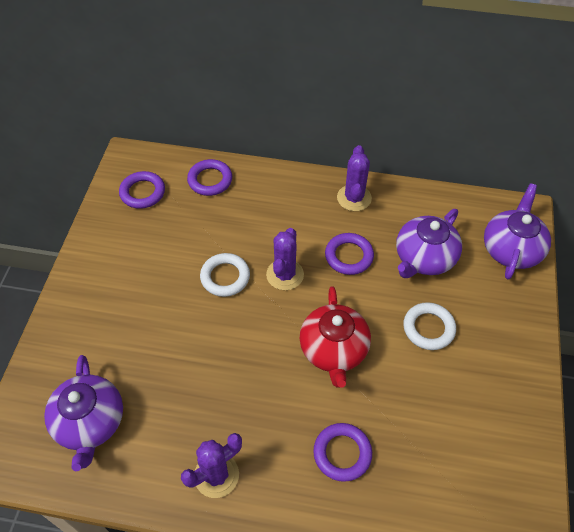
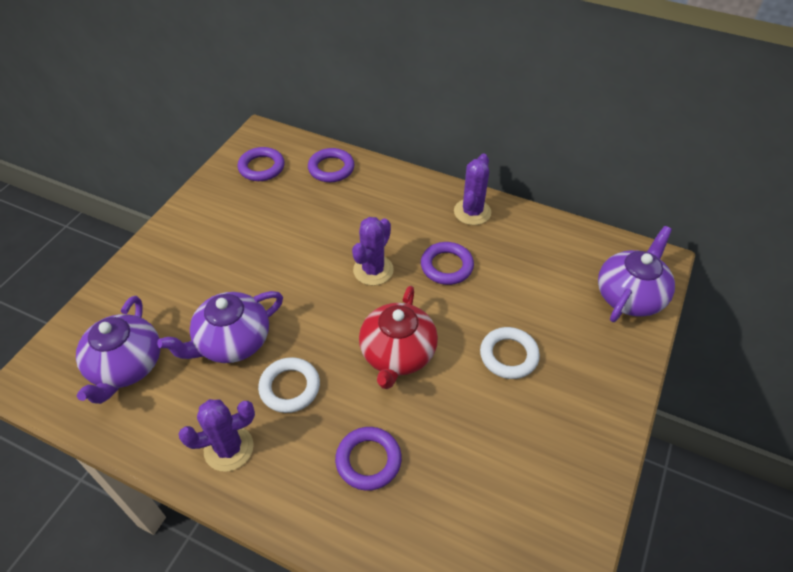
camera: 15 degrees right, 5 degrees down
white ring [200,253,250,297] -> white ring moved to [258,357,320,413]
purple teapot [396,209,462,278] -> purple teapot moved to [157,291,283,363]

